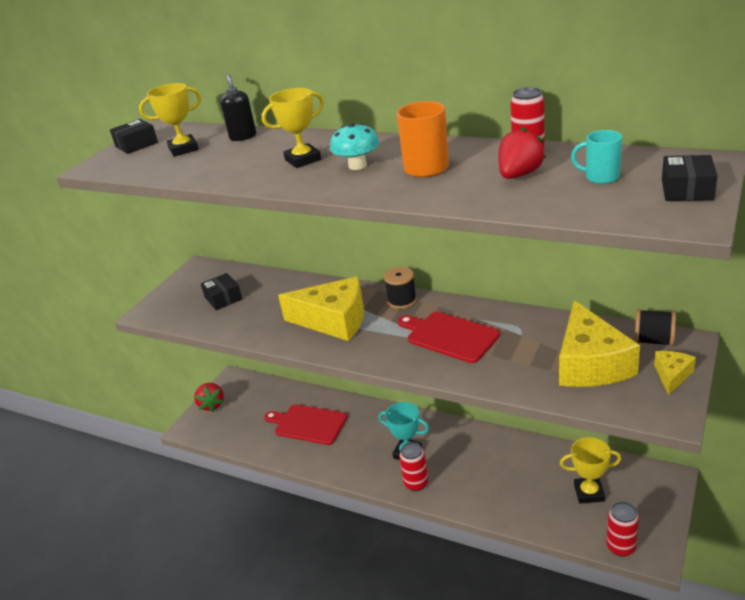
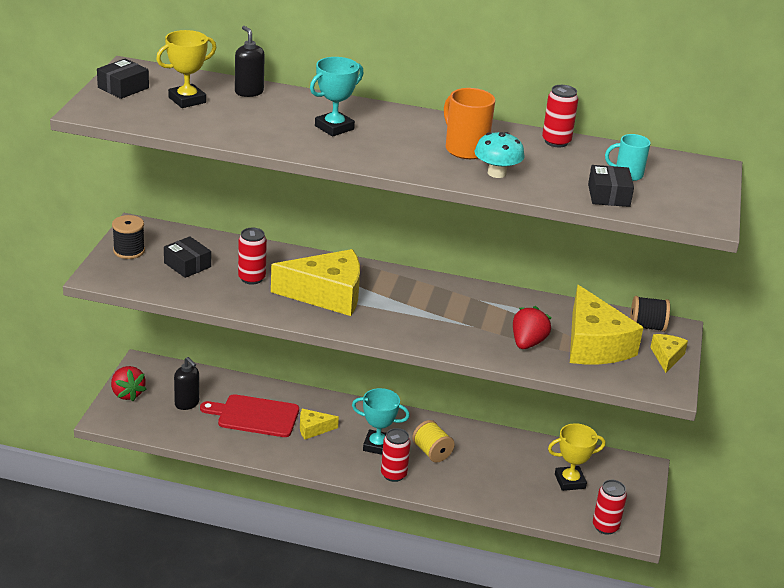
camera: 20 degrees left, 0 degrees up
yellow trophy [262,88,324,168] -> turquoise trophy [310,57,364,137]
turquoise mushroom [330,123,379,170] -> turquoise mushroom moved to [475,132,525,178]
black spool [384,267,417,309] -> black spool moved to [112,215,145,259]
red cutting board [398,312,500,363] -> none
red strawberry [499,127,546,179] -> red strawberry moved to [513,306,552,349]
black box [662,155,717,201] -> black box moved to [588,165,634,207]
none -> black soap dispenser [174,357,199,410]
none -> red can [238,228,267,285]
none -> yellow cheese [300,409,339,439]
none -> yellow spool [412,420,455,463]

